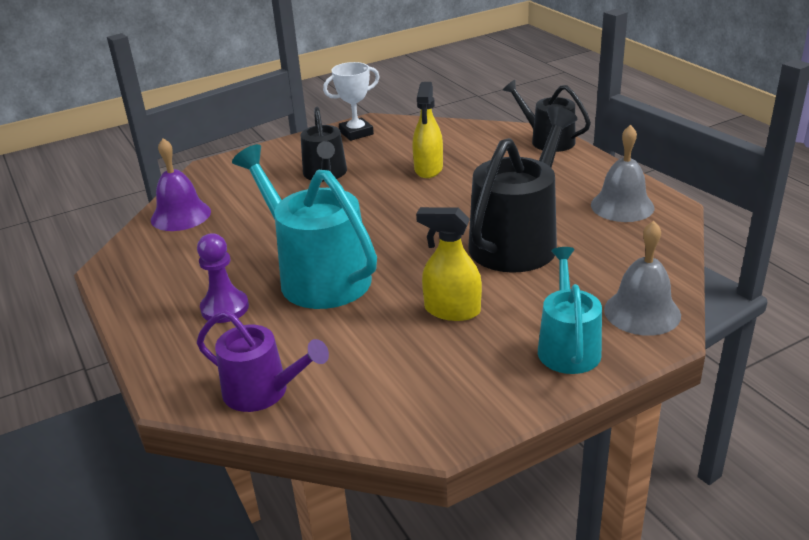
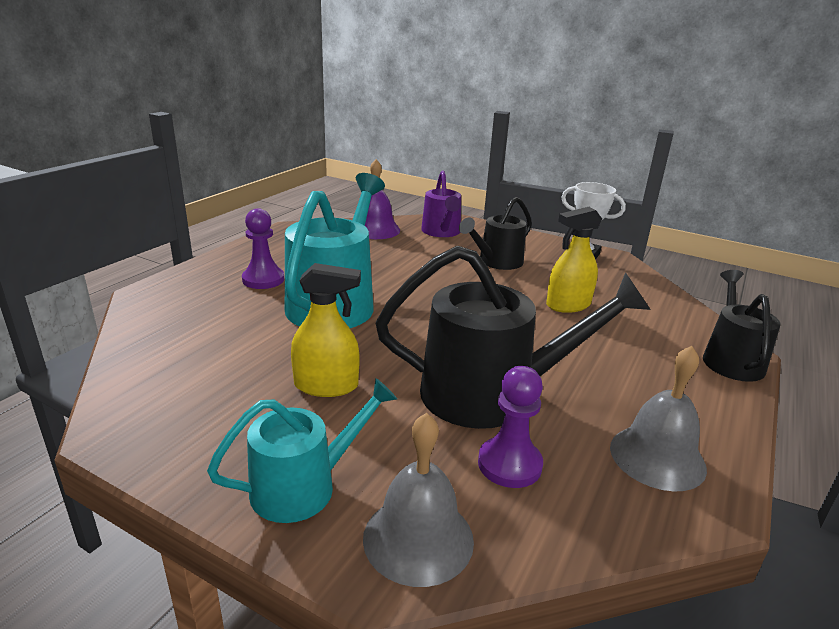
camera: 55 degrees right, 5 degrees down
purple watering can [197,310,329,412] -> purple watering can moved to [421,170,461,237]
yellow spray bottle [416,207,482,321] -> yellow spray bottle turned 105 degrees clockwise [291,263,361,397]
none -> purple pawn [478,366,543,488]

